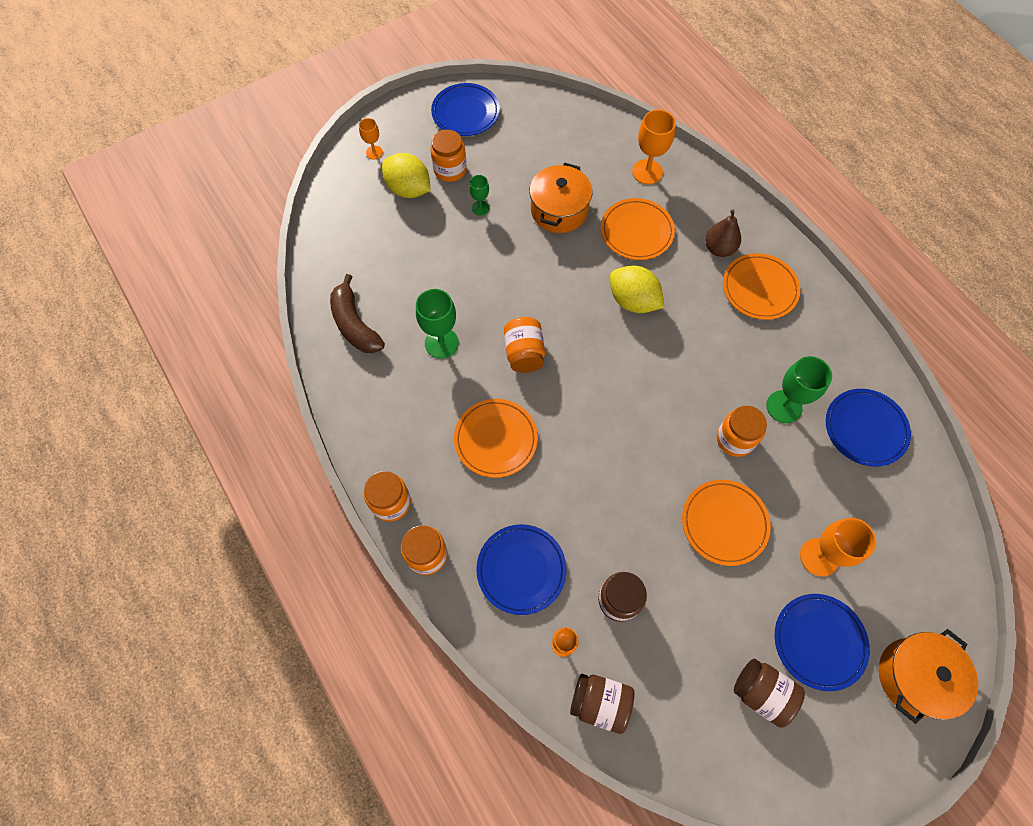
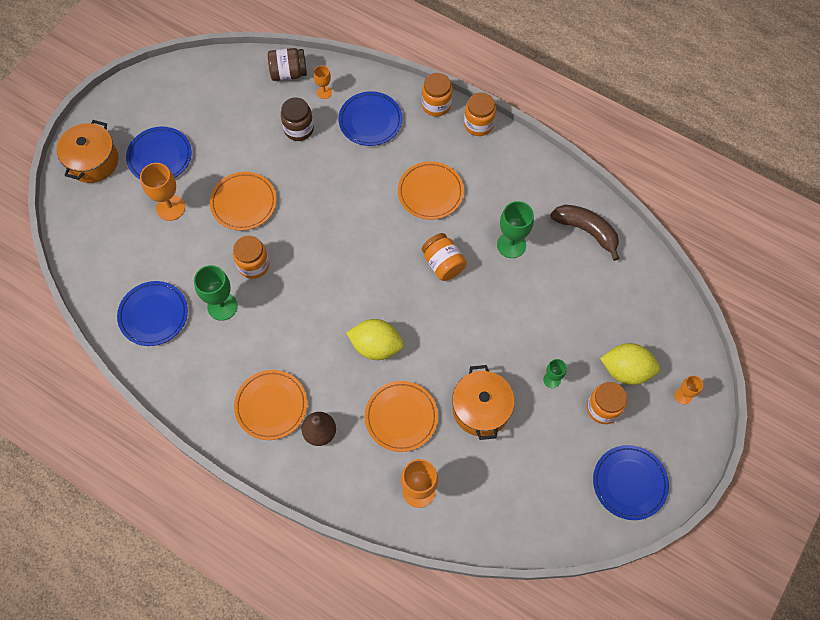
camera: 155 degrees right, 0 degrees up
brown jar [734,659,805,728] -> none

